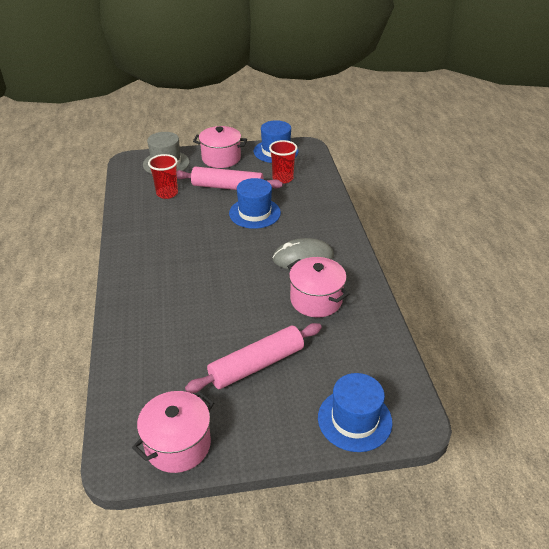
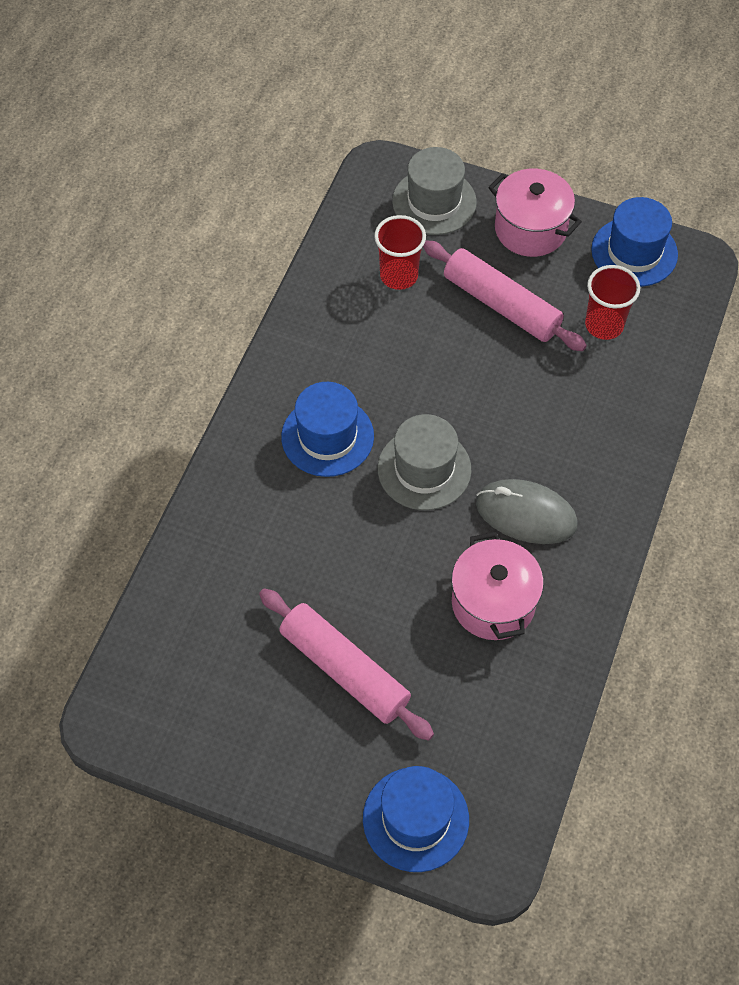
camera: 30 degrees right, 20 degrees up
pink pot [132,391,214,473] -> none
pink rolling pin [185,323,322,393] -> pink rolling pin turned 45 degrees clockwise [259,588,434,741]
blue hat [229,178,281,229] -> blue hat moved to [281,382,374,477]
none -> grey hat [378,414,471,510]

